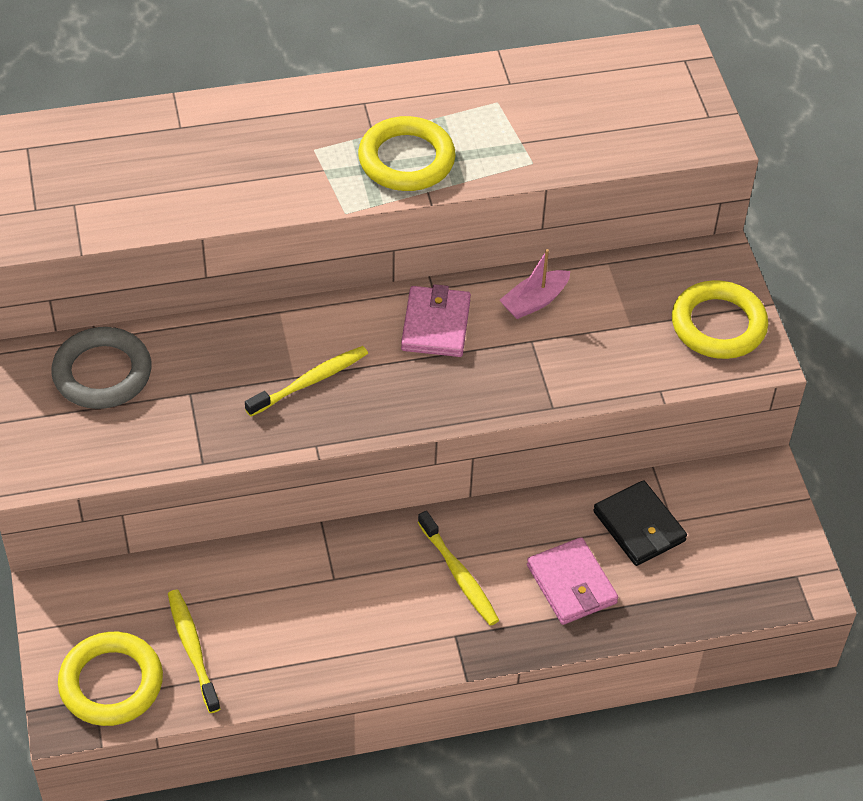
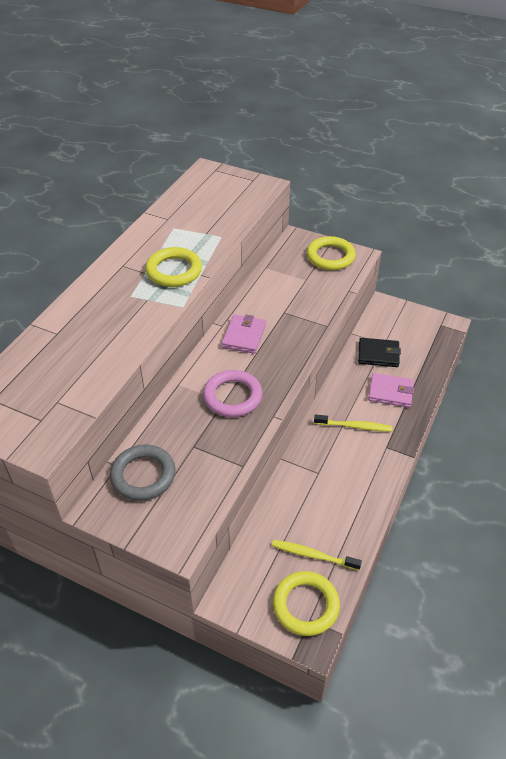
camera: 50 degrees left, 5 degrees down
yellow toothbrush [245,346,368,417] -> pink ring [203,370,263,417]
pink wallet [401,284,471,357] -> pink wallet turned 60 degrees clockwise [222,315,266,354]
pink boat [500,249,570,319] -> none

